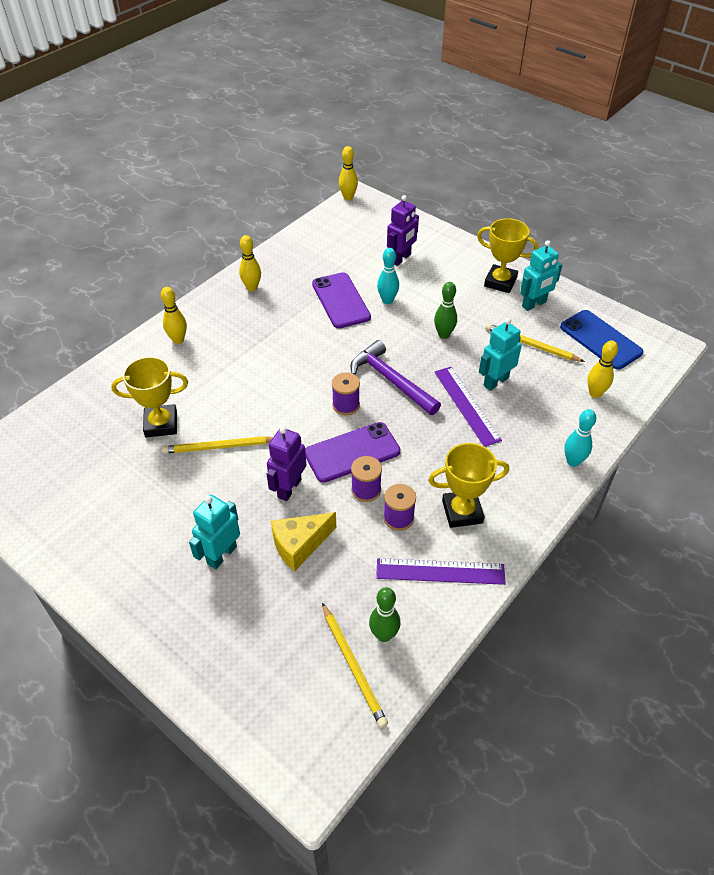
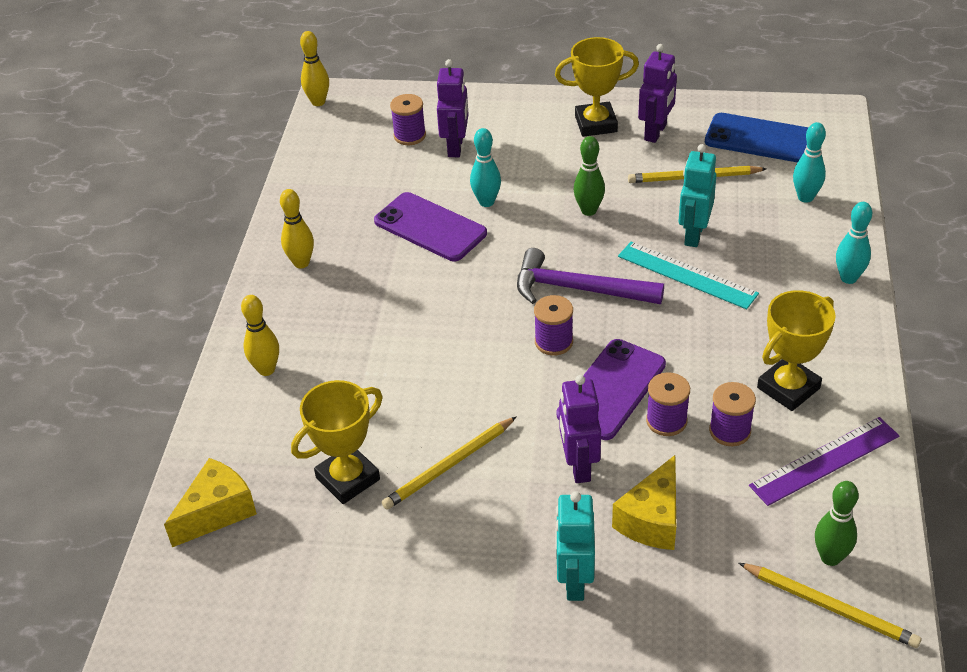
camera: 30 degrees left, 5 degrees down
purple ruler [435,367,502,447] -> turquoise ruler [618,242,759,309]
turquoise robot [520,240,562,311] -> purple robot [638,44,677,143]
yellow bowling pin [587,340,618,398] -> turquoise bowling pin [793,122,826,203]
none -> yellow cheese [164,458,257,547]
none -> purple spool [390,94,426,145]

